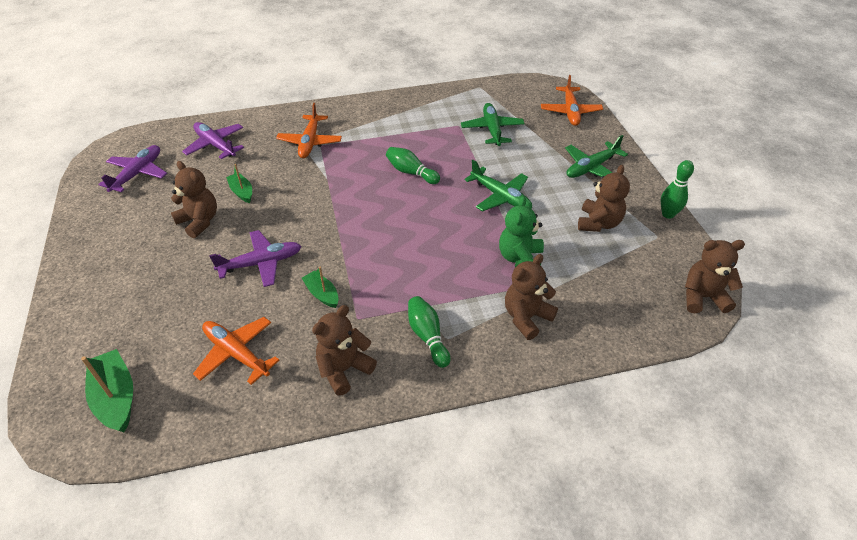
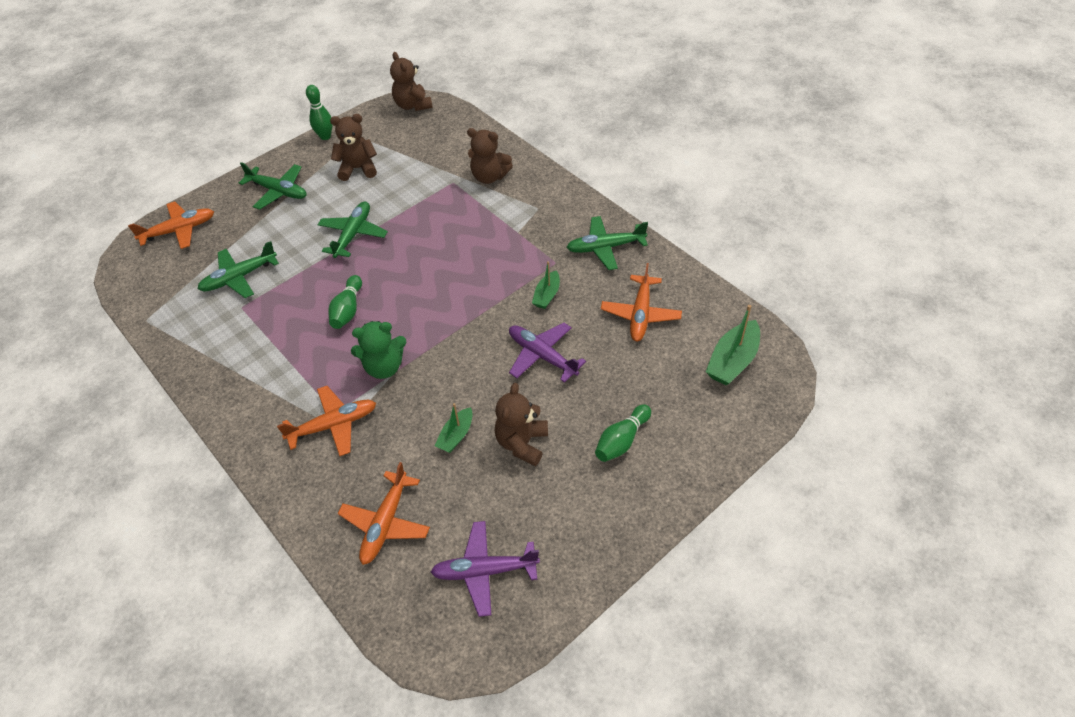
camera: 115 degrees left, 5 degrees up
purple plane [182,122,244,159] -> orange plane [337,462,430,565]
brown teddy bear [312,305,377,396] -> green plane [566,216,648,270]
green bowling pin [408,296,451,368] -> green bowling pin moved to [595,404,651,462]
green teddy bear [499,196,544,268] -> green teddy bear moved to [351,321,407,379]

